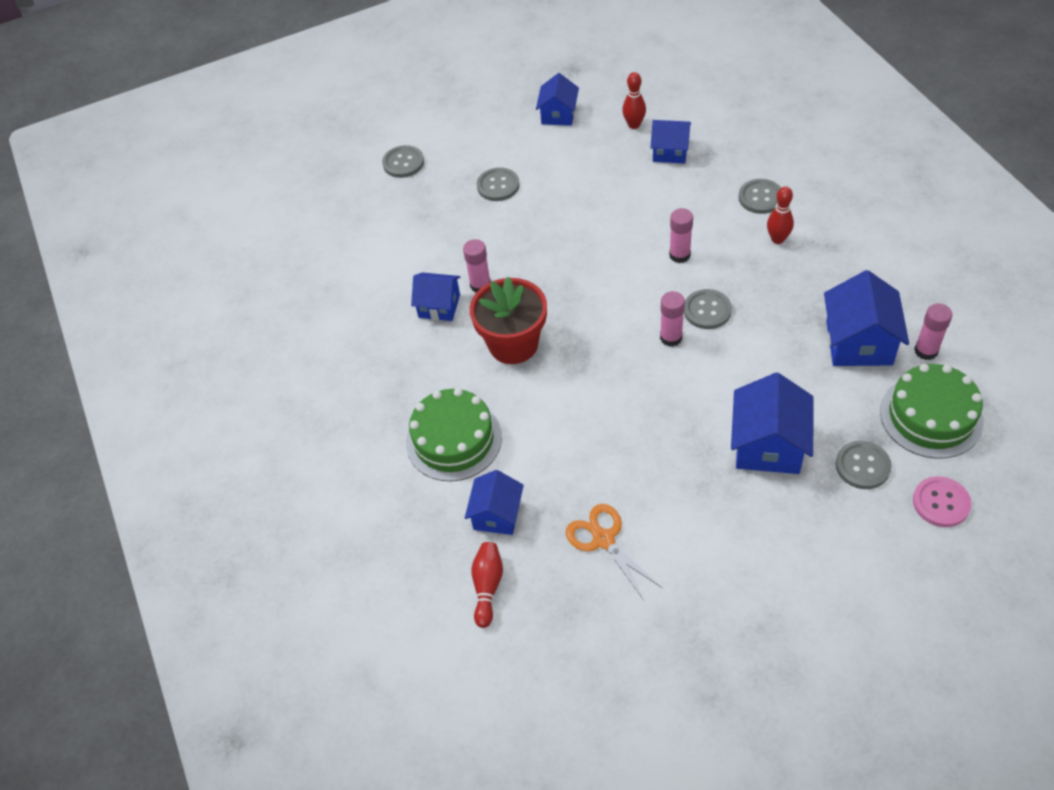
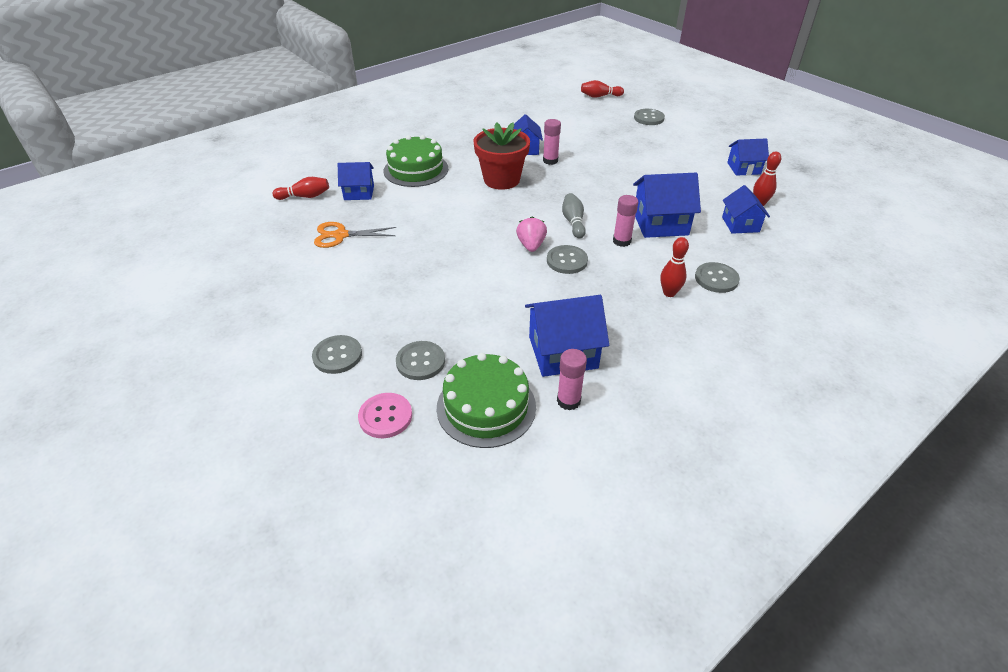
camera: 70 degrees right, 10 degrees down
grey button [477,167,520,201] -> grey button moved to [312,335,362,374]
orange scissors [566,504,662,599] -> orange scissors turned 135 degrees counterclockwise [314,222,396,248]
pink glue stick [660,291,685,347] -> pink strawberry [516,216,547,252]
blue house [731,373,814,474] -> blue house moved to [633,173,701,238]
none -> grey bowling pin [562,193,586,239]
none -> red bowling pin [581,80,624,98]

